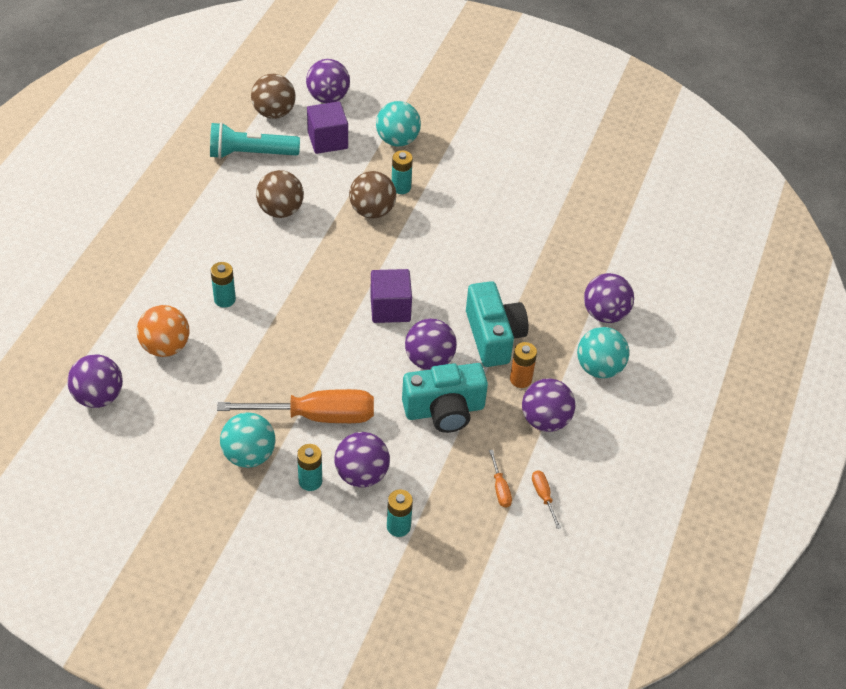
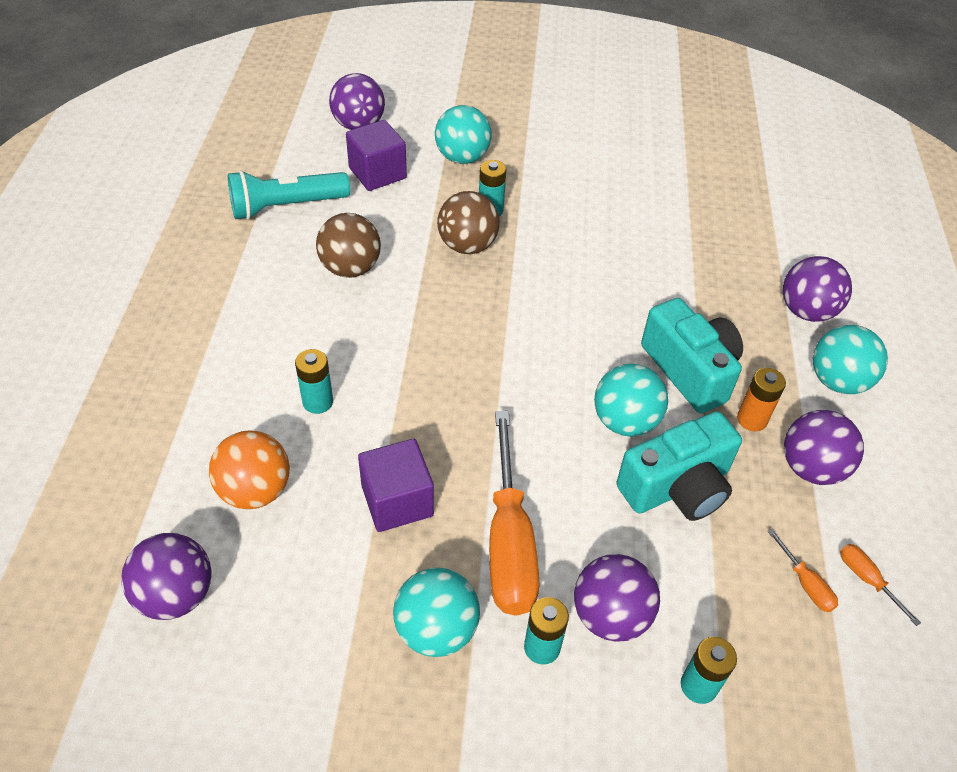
camera: 15 degrees left, 0 degrees up
orange screwdriver [217,389,374,423] -> orange screwdriver turned 105 degrees clockwise [489,411,539,616]
brown ball [251,74,296,119] -> none
purple cube [370,269,412,323] -> purple cube moved to [358,439,434,532]
purple ball [405,319,457,370] -> turquoise ball [594,364,668,437]

